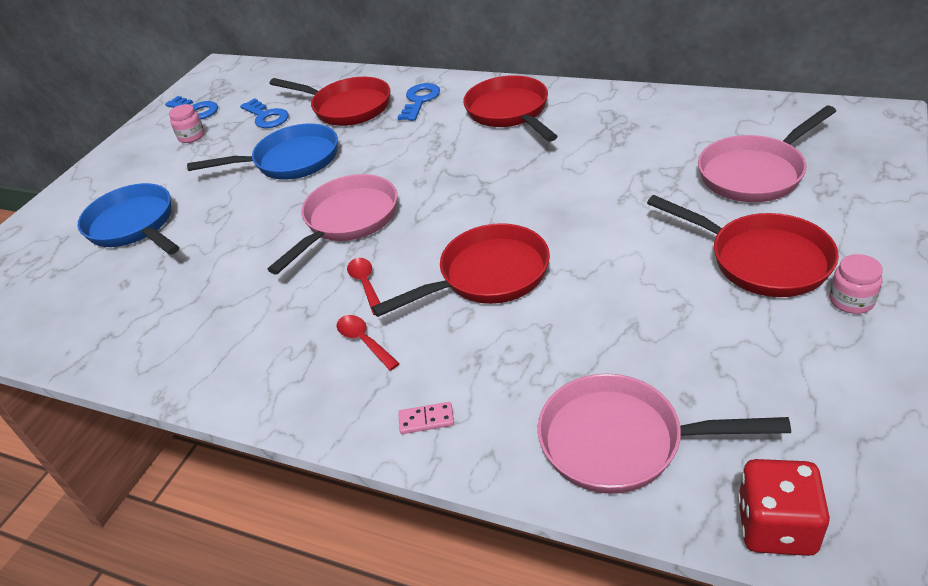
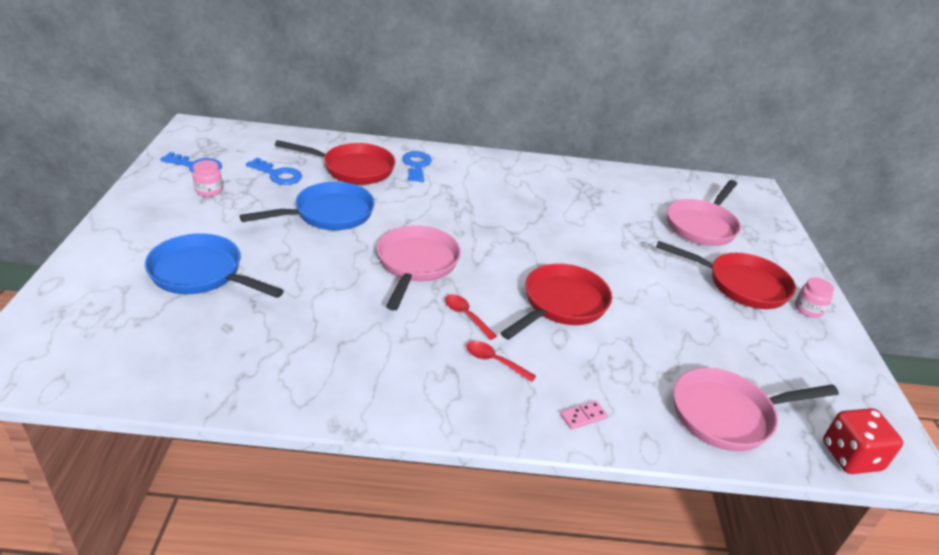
camera: 30 degrees left, 5 degrees down
red pan [463,75,558,142] -> none

